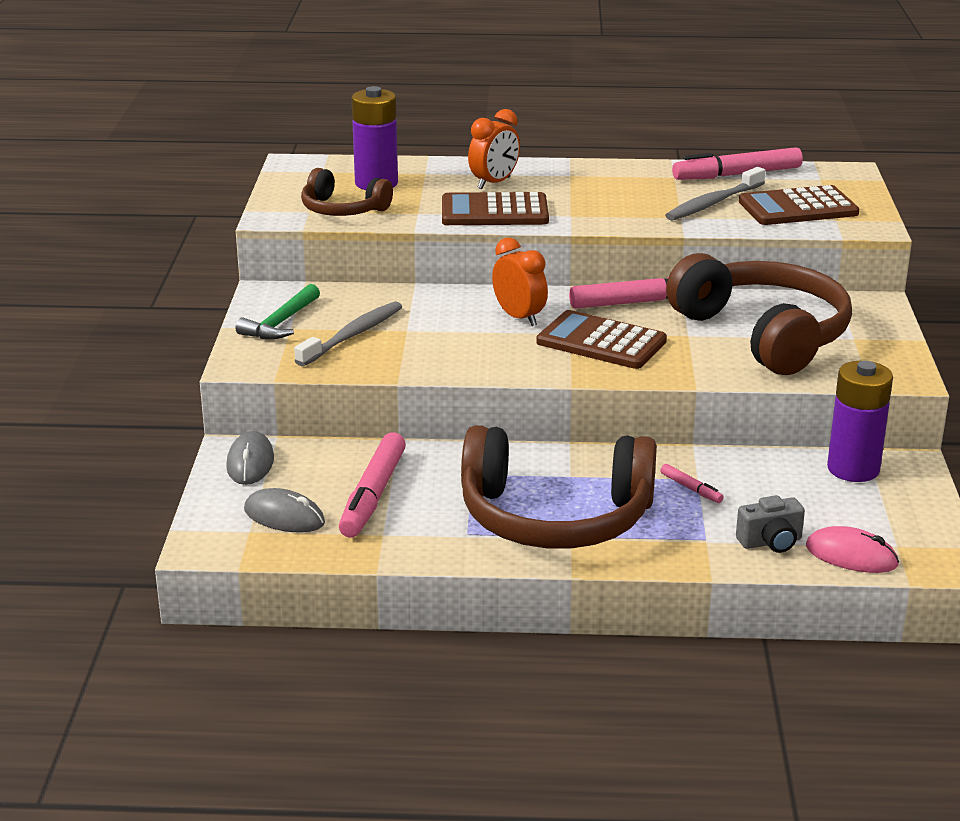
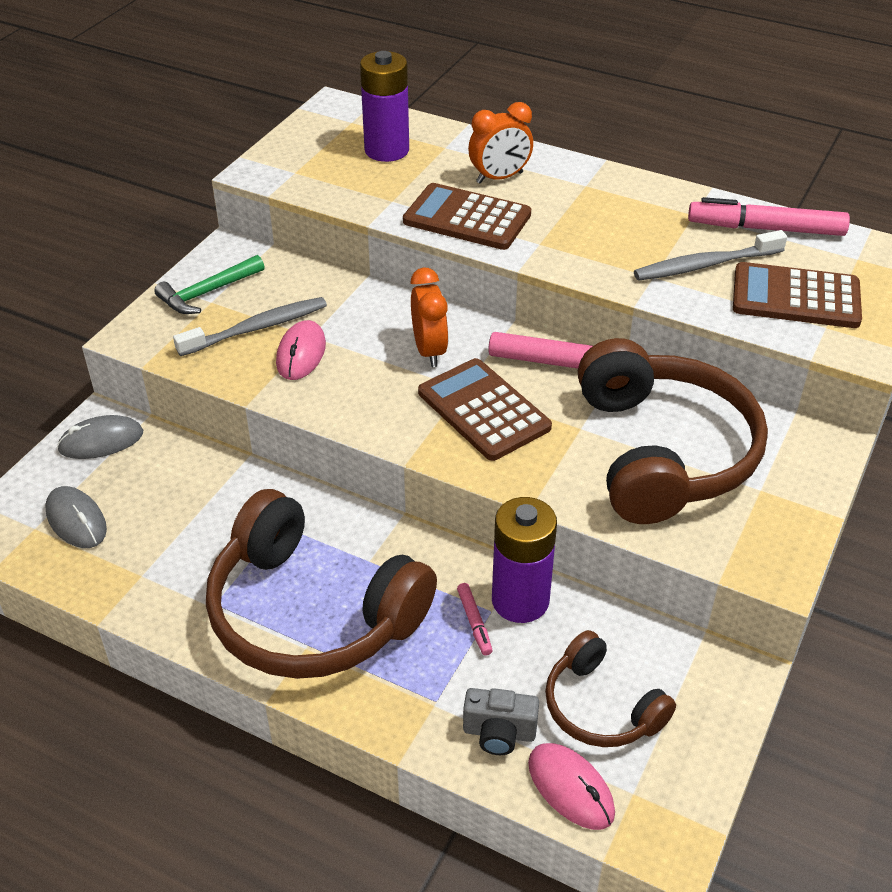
camera: 25 degrees right, 15 degrees up
grey mouse [226,431,274,485] -> grey mouse turned 45 degrees clockwise [57,415,143,459]
brown headphones [301,168,393,216] -> brown headphones moved to [545,630,676,747]
pink marker [339,432,406,538] -> none
purple battery [827,361,893,482] -> purple battery moved to [492,497,557,623]
none -> pink mouse [276,320,326,380]

